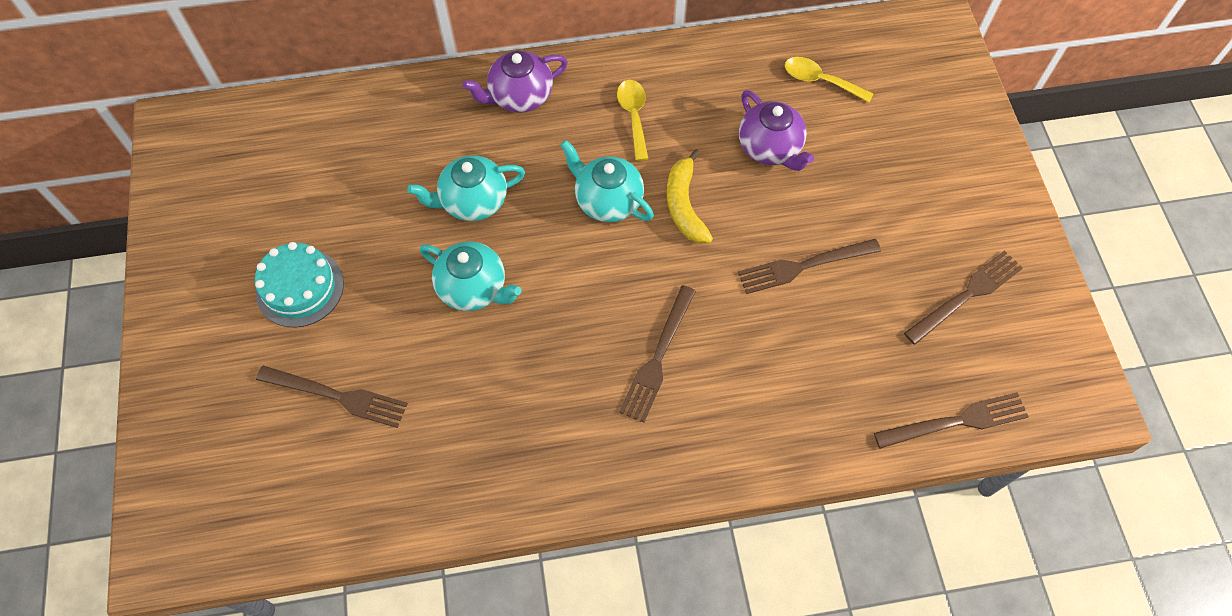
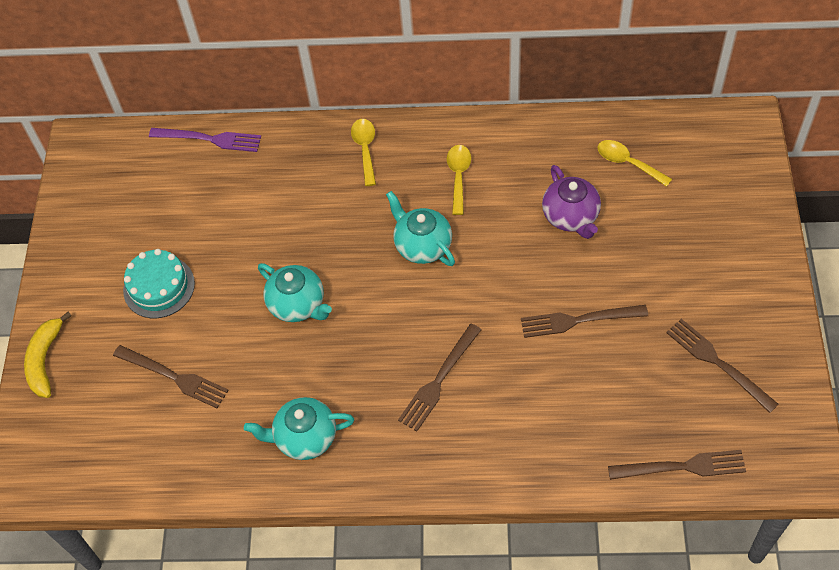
camera: 15 degrees right, 5 degrees down
turquoise teapot [407,155,525,221] -> turquoise teapot moved to [244,397,354,460]
purple teapot [462,51,568,113] -> yellow spoon [351,119,376,186]
yellow banana [667,149,713,244] -> yellow banana moved to [24,312,72,398]
brown fork [904,250,1023,345] -> brown fork turned 105 degrees counterclockwise [666,319,779,413]
none -> purple fork [149,128,261,152]

